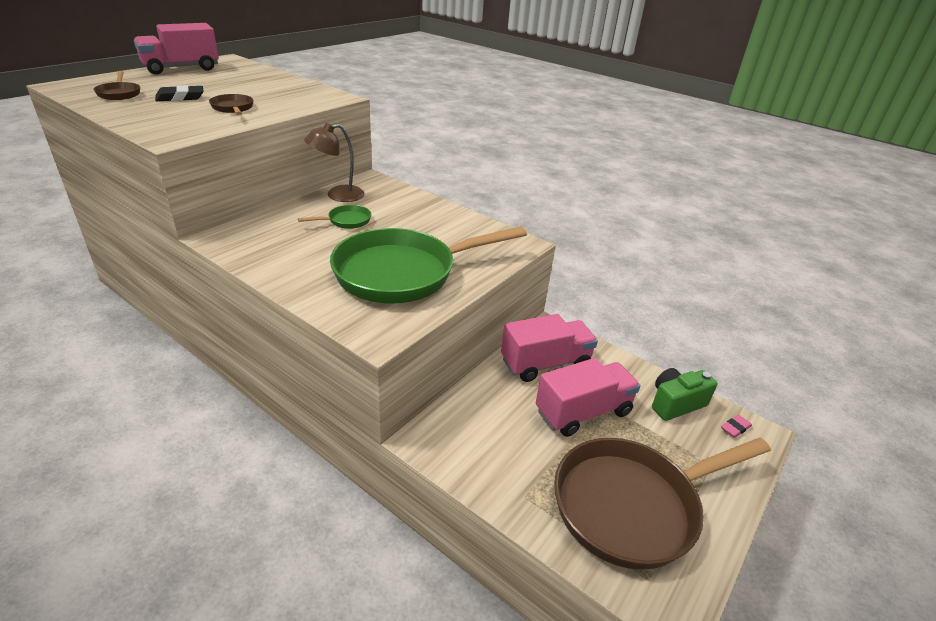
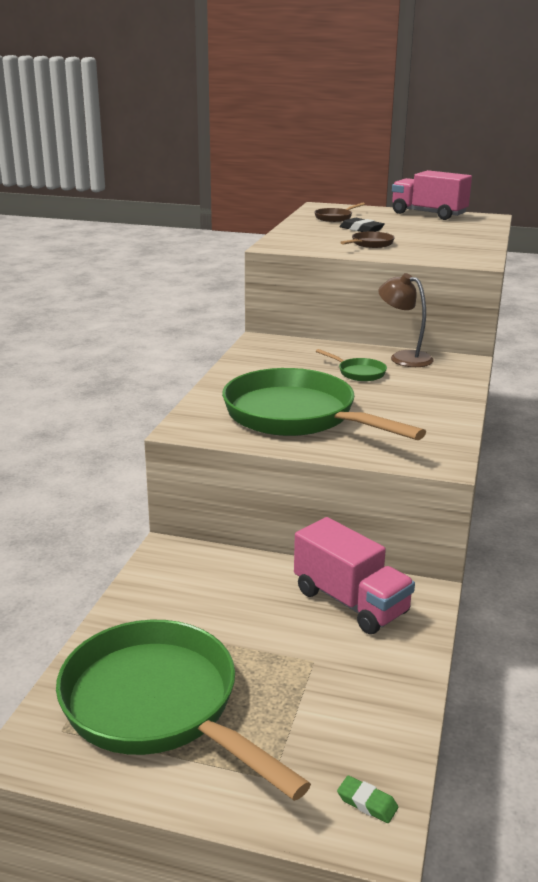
camera: 70 degrees right, 10 degrees down
pink truck [536,358,641,437] -> none
brown pan [554,438,771,570] -> green pan [56,620,311,801]
green camera [652,368,718,421] -> none
pink eraser [721,415,752,438] -> green eraser [337,776,398,823]

